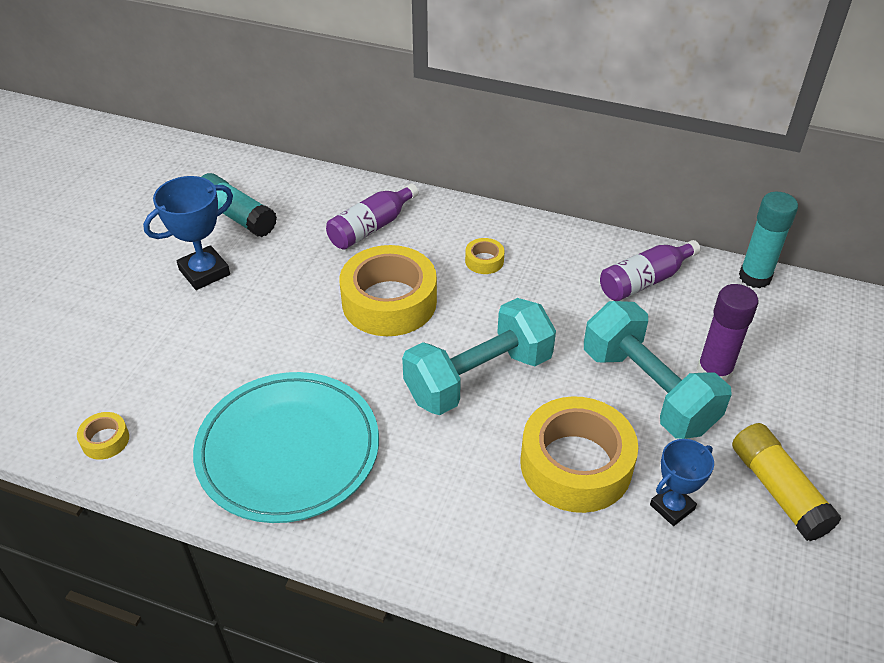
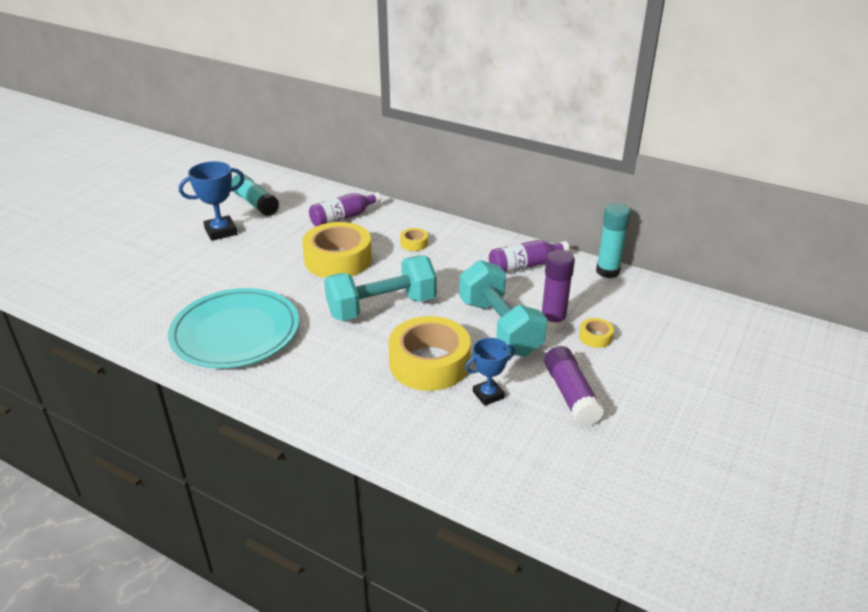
camera: 10 degrees right, 10 degrees down
yellow tape [77,412,129,460] -> yellow tape moved to [579,318,614,348]
yellow glue stick [732,423,841,541] -> purple glue stick [544,346,604,426]

